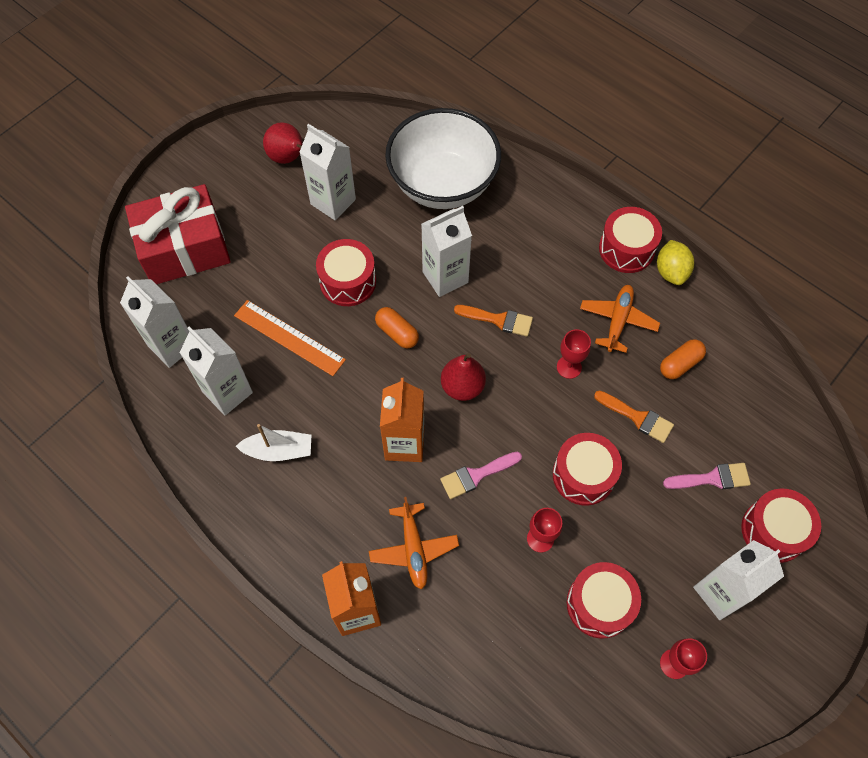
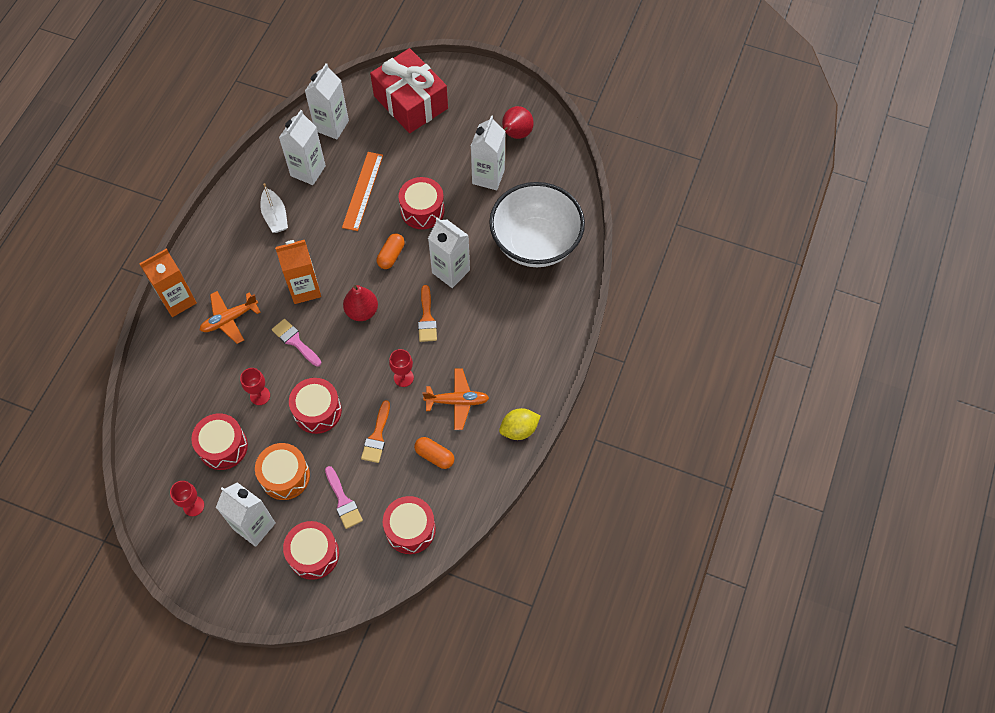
camera: 70 degrees right, 0 degrees up
red drum [599,207,662,273] -> red drum moved to [383,496,436,554]
none -> orange drum [255,443,310,500]

